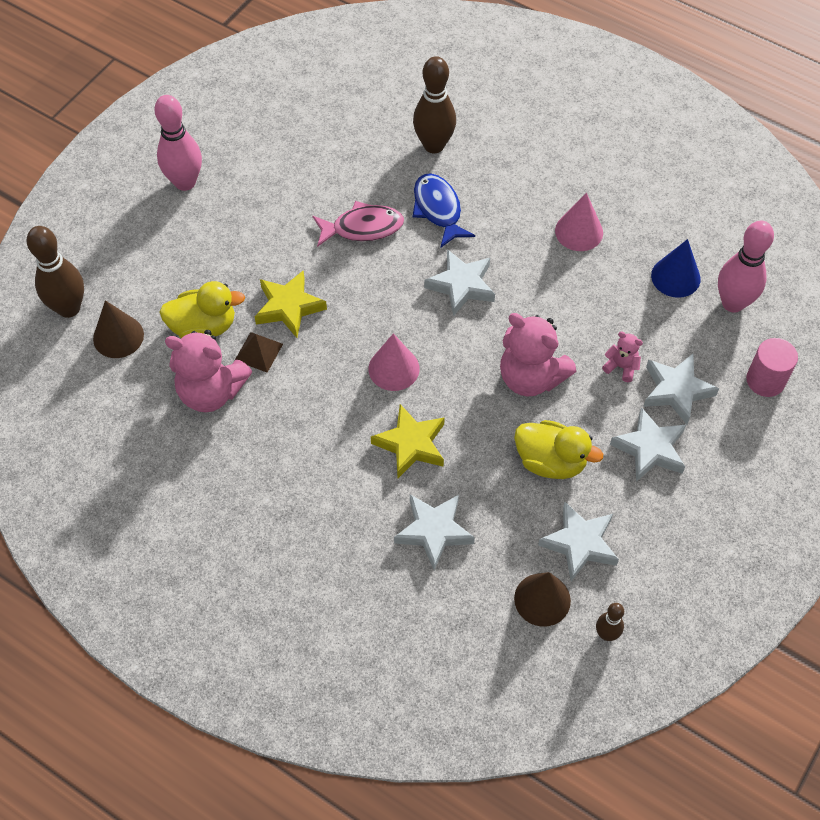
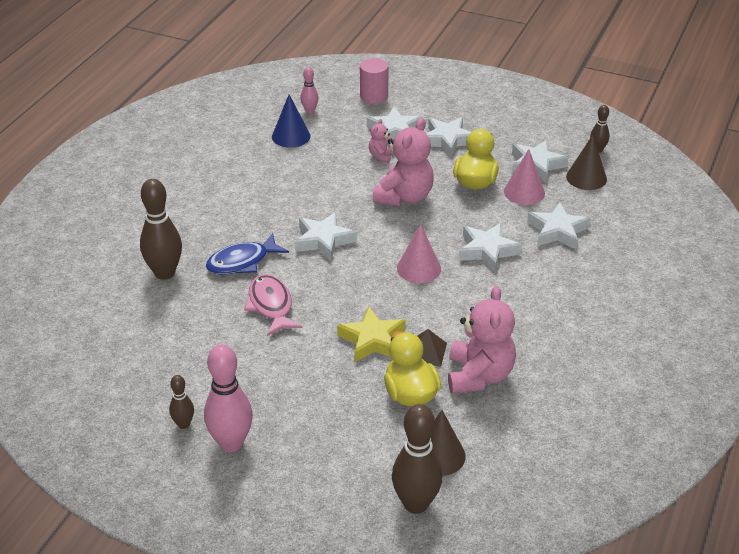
camera: 100 degrees left, 20 degrees down
yellow star [371,404,445,478] -> white star [459,223,522,272]
pink cone [555,193,603,251] -> pink cone moved to [504,149,545,205]
pink bowling pin [718,221,774,313] -> pink bowling pin [300,67,319,114], size x0.52
none -> brown bowling pin [169,375,194,429]

